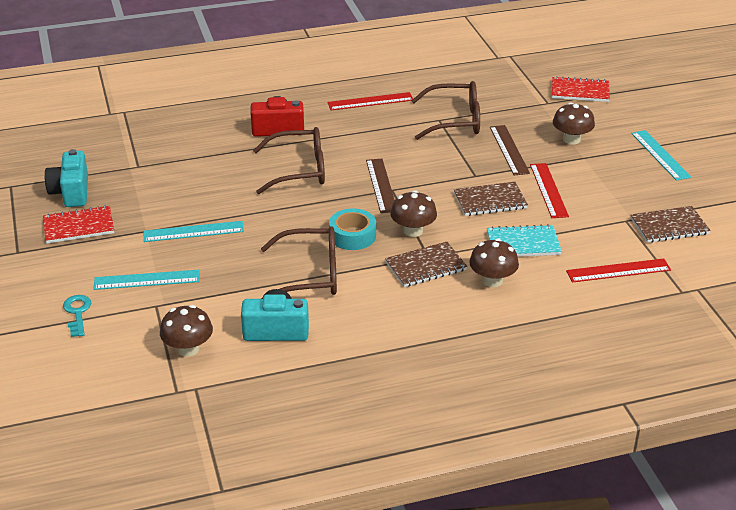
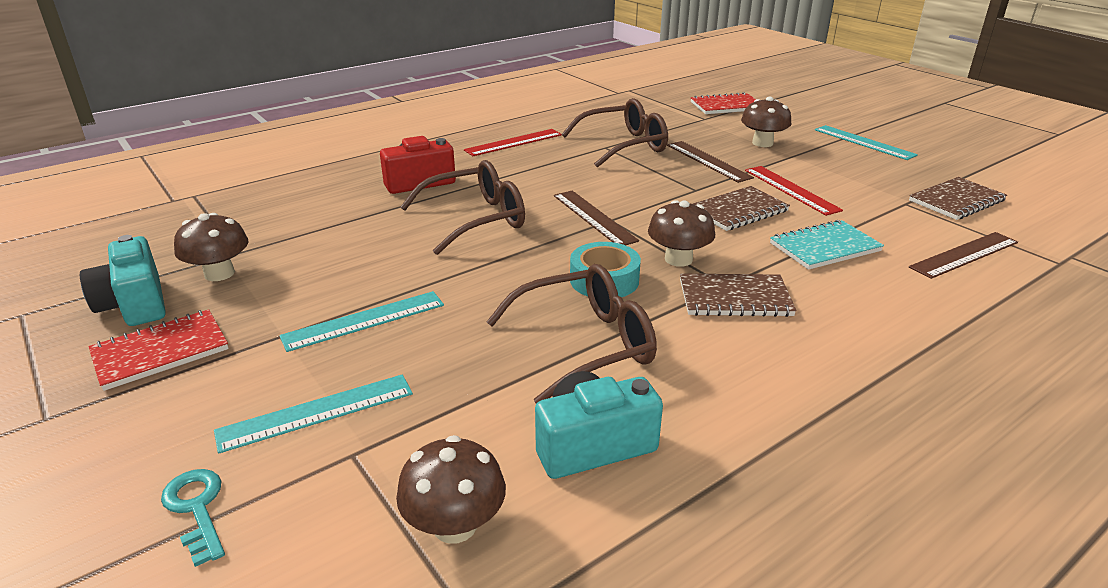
camera: 20 degrees left, 5 degrees down
brown notebook [385,242,467,287] -> brown notebook turned 45 degrees clockwise [680,274,797,317]
brown mushroom [469,239,519,287] -> brown mushroom moved to [174,213,248,281]
red ruler [566,258,671,282] -> brown ruler [909,232,1018,279]

